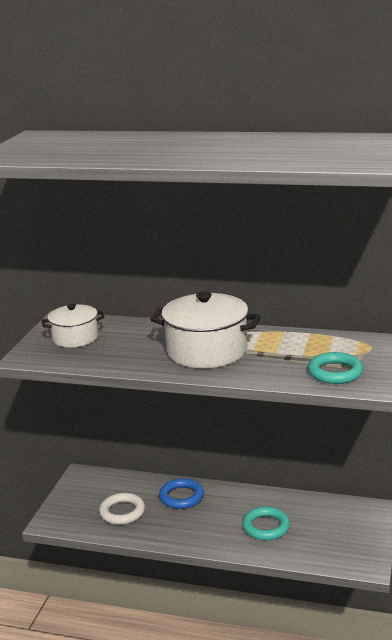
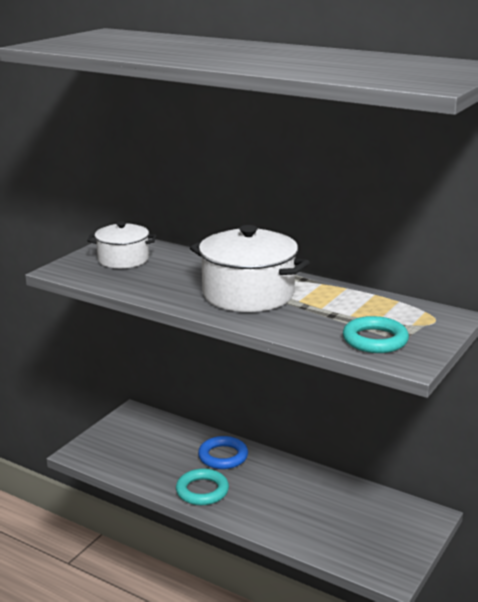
camera: 15 degrees right, 0 degrees up
white ring [99,493,145,525] -> none
turquoise ring [242,506,290,540] -> turquoise ring moved to [176,468,229,505]

